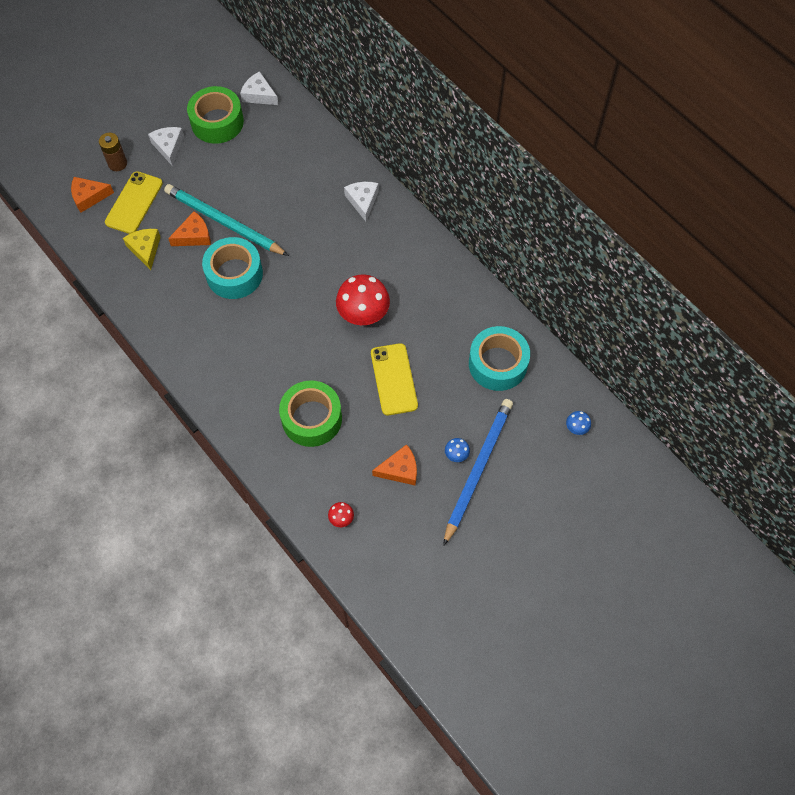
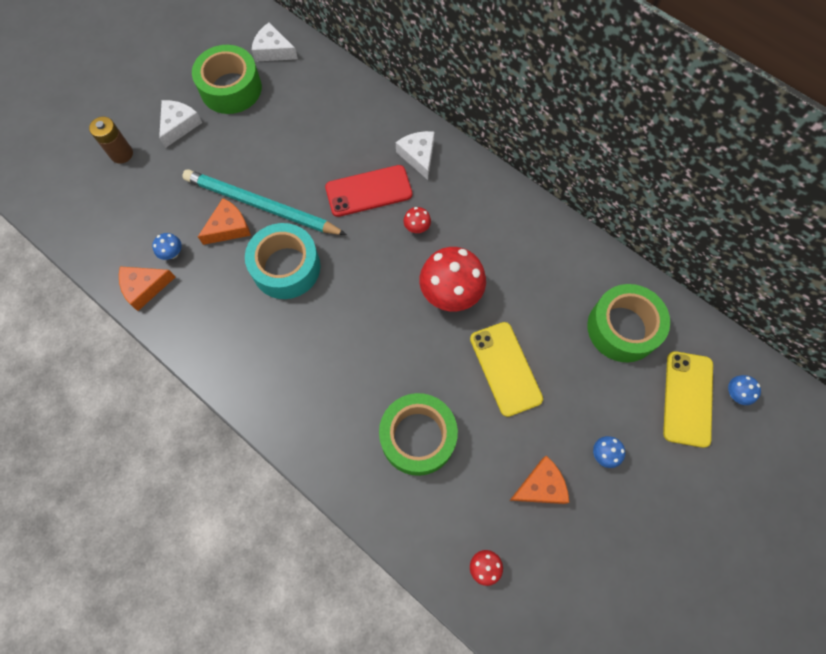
camera: 10 degrees left, 5 degrees up
orange cheese [71,177,114,213] -> orange cheese moved to [119,266,175,311]
yellow phone [105,171,163,234] -> yellow phone moved to [663,351,713,448]
yellow cheese [123,229,160,270] -> blue mushroom [152,233,182,260]
white cheese [148,127,184,166] -> white cheese turned 45 degrees clockwise [159,100,202,148]
blue pencil [443,399,513,546] -> none
turquoise tape [469,326,530,391] -> green tape [587,284,670,362]
none -> red phone [325,165,412,217]
none -> red mushroom [403,207,431,233]

